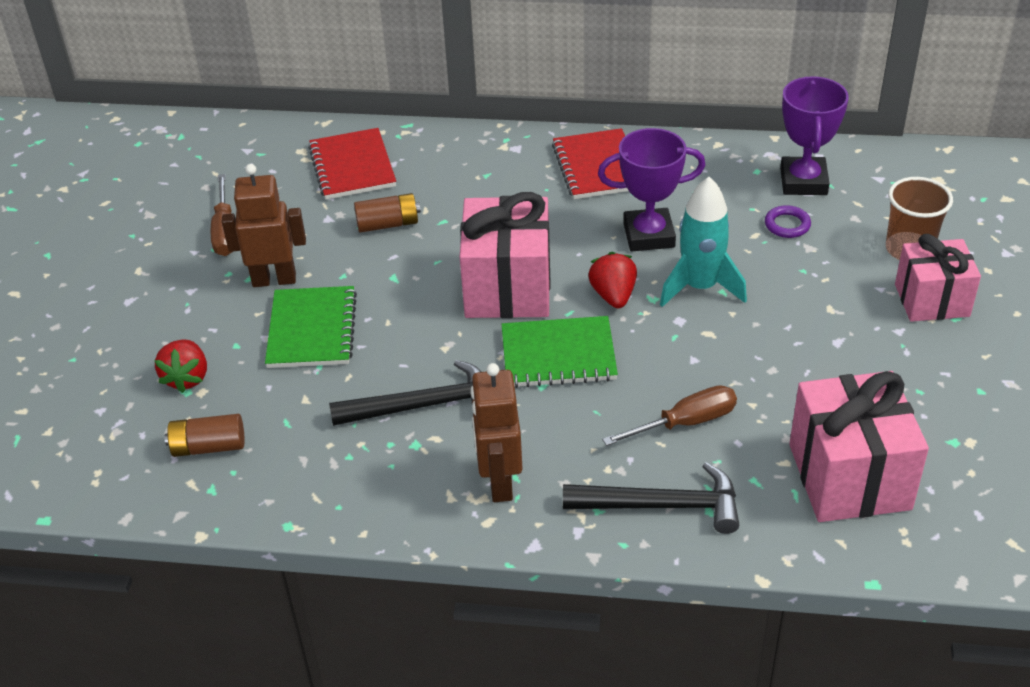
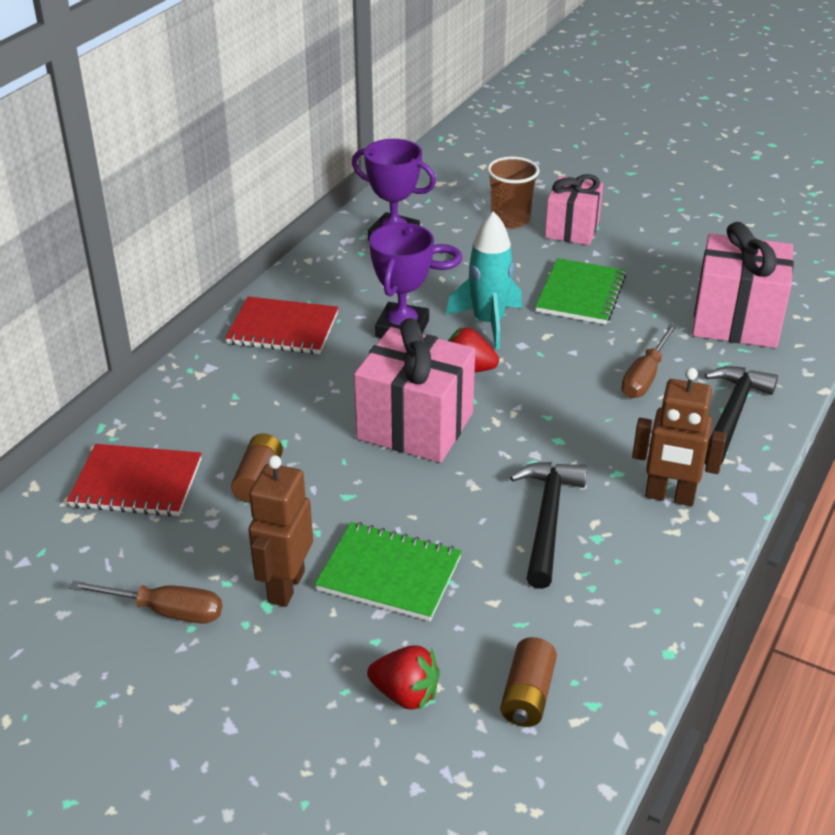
camera: 70 degrees left, 5 degrees down
green notebook [502,316,618,388] -> green notebook moved to [535,258,626,324]
brown screwdriver [602,385,737,446] -> brown screwdriver turned 150 degrees counterclockwise [621,324,677,398]

